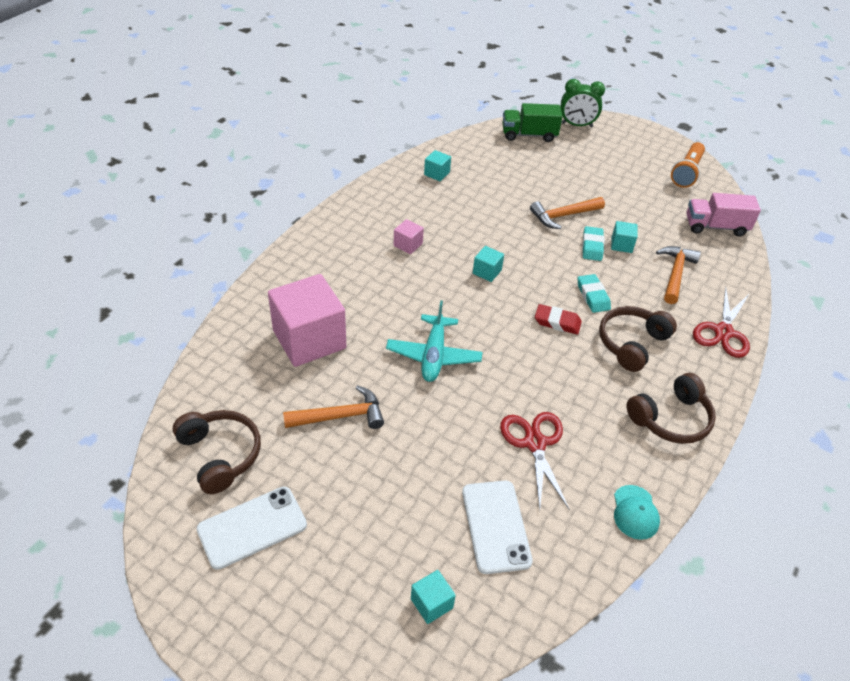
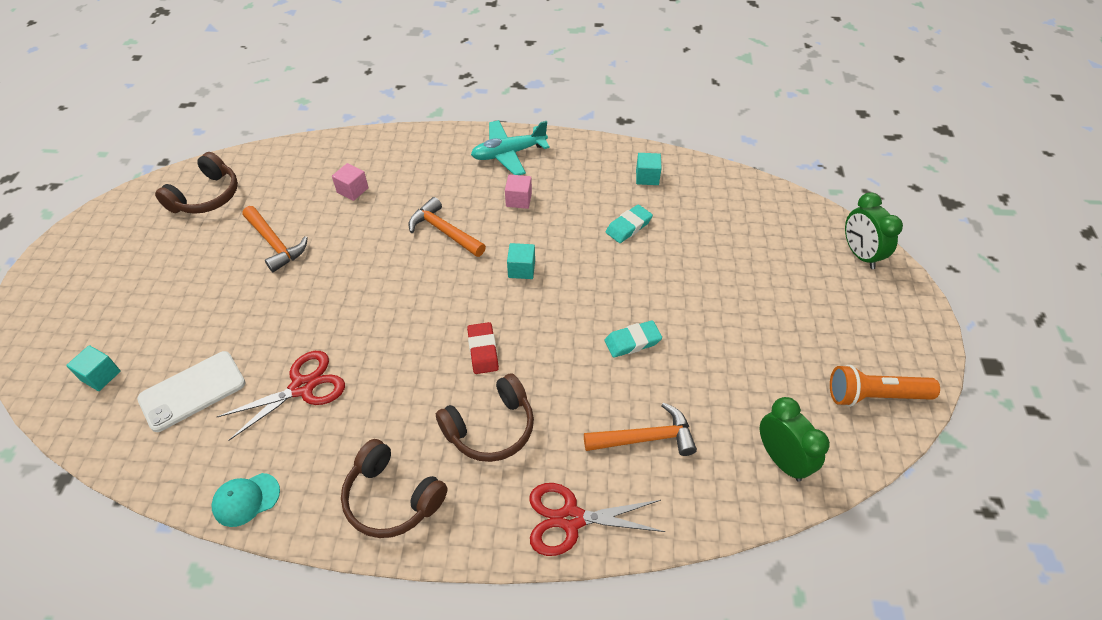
camera: 65 degrees right, 5 degrees up
white phone [196,487,307,570] -> none
pink cube [268,274,347,367] -> pink cube [332,163,369,201], size x0.43
turquoise plane [386,300,482,382] -> turquoise plane moved to [471,120,550,175]
green truck [502,103,563,142] -> none
orange hammer [530,197,605,229] -> orange hammer moved to [408,197,486,257]
turquoise eraser [577,274,611,313] -> turquoise eraser moved to [606,205,653,243]
brown headphones [599,306,677,372] -> brown headphones turned 135 degrees clockwise [436,373,534,462]
turquoise cube [611,221,637,253] -> none
pink truck [686,193,761,237] -> green clock [760,397,830,482]

